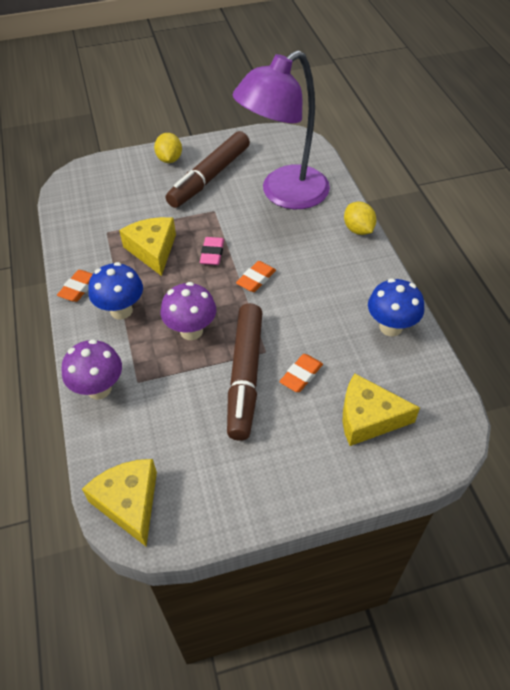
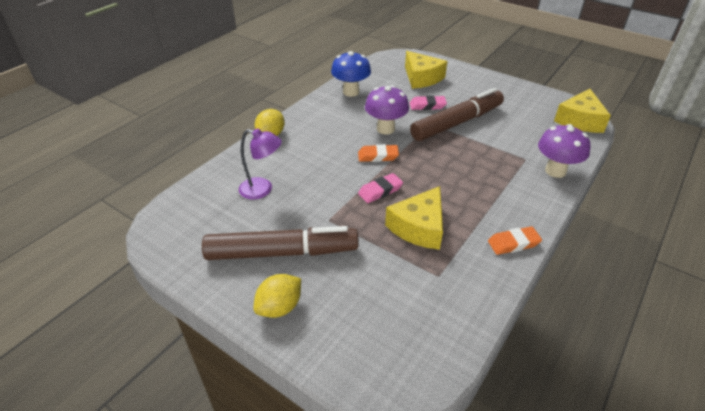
camera: 130 degrees left, 10 degrees down
blue mushroom [88,262,143,320] -> none
purple mushroom [161,282,216,340] -> purple mushroom moved to [365,85,409,135]
purple lamp [233,50,330,209] -> purple lamp [239,128,282,200], size x0.45
orange eraser [279,354,323,392] -> pink eraser [410,95,447,110]

